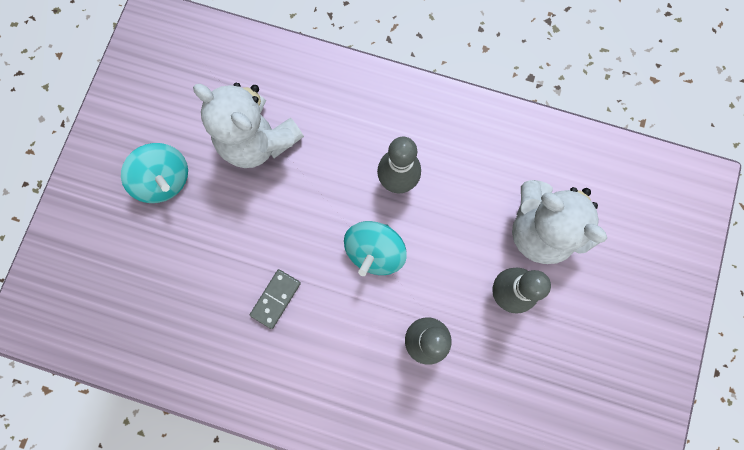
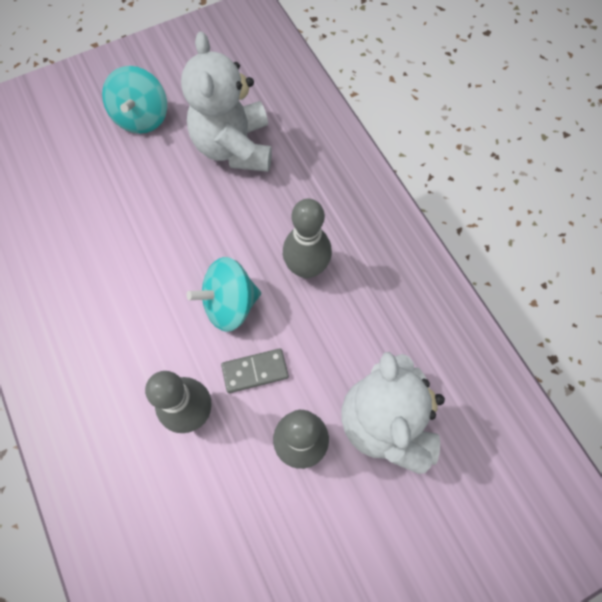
camera: 45 degrees right, 10 degrees down
grey domino [250,269,301,329] -> grey domino moved to [221,348,289,393]

